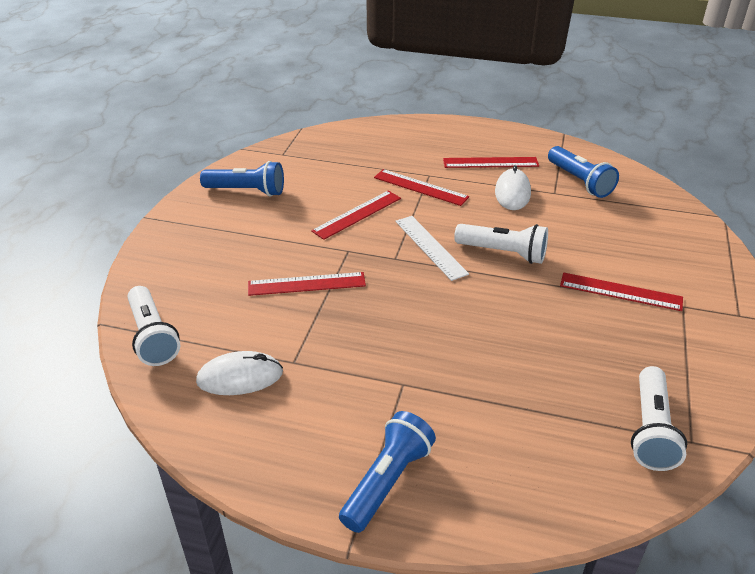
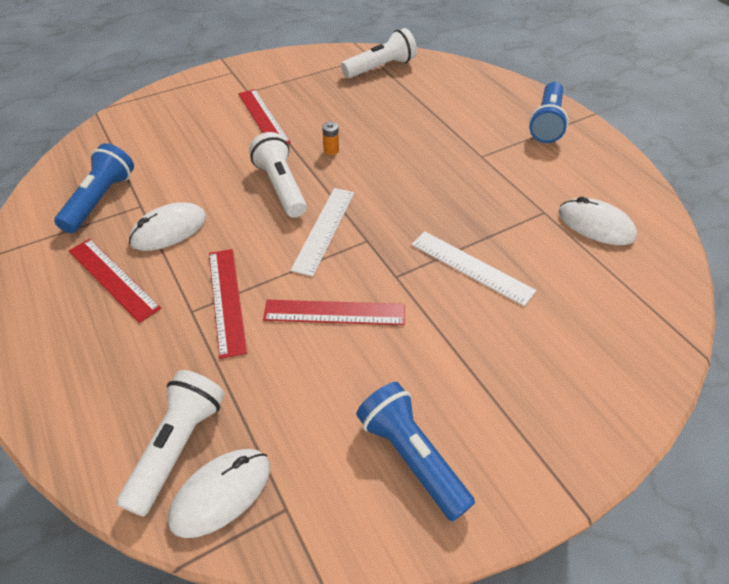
camera: 135 degrees left, 10 degrees up
white flashlight [127,286,180,366] -> white flashlight moved to [117,370,225,517]
red ruler [248,272,366,296] -> white ruler [411,231,536,306]
blue flashlight [339,411,436,533] -> blue flashlight turned 60 degrees counterclockwise [529,82,569,143]
none -> white mouse [168,449,270,538]
none -> orange battery [322,122,339,155]

